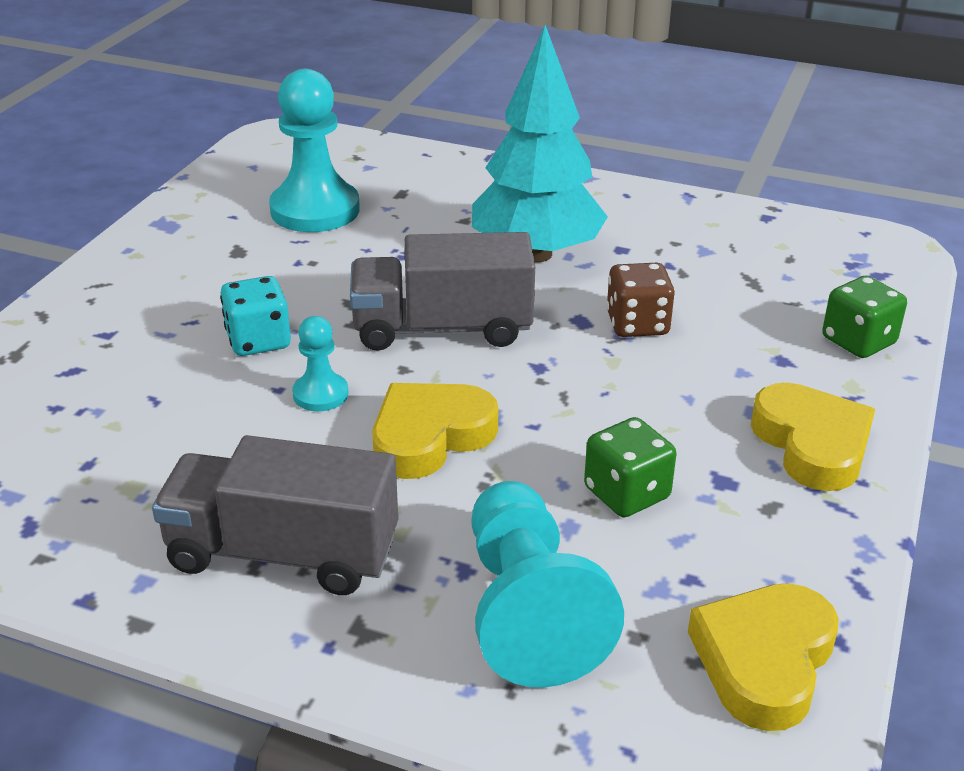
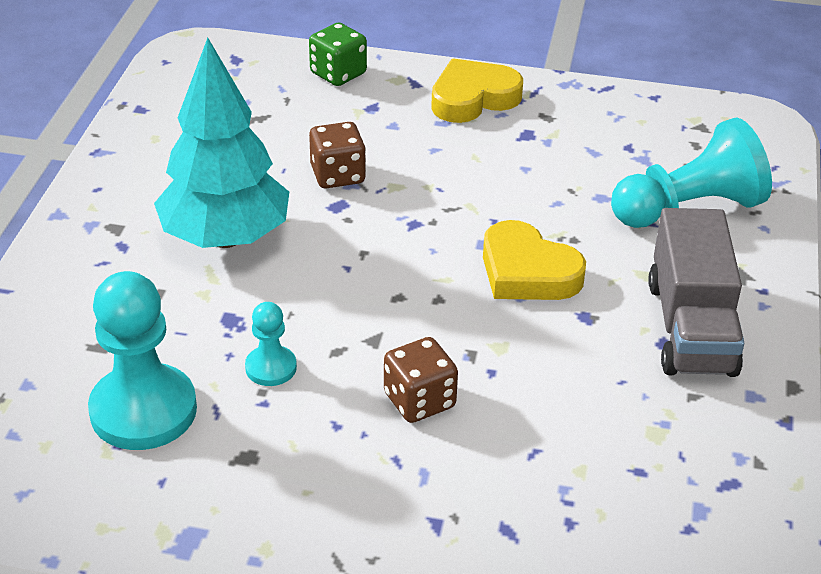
camera: 100 degrees left, 5 degrees up
turquoise dice [220,276,291,356] -> brown dice [384,337,458,423]
turquoise pawn [292,316,348,411] -> turquoise pawn moved to [245,302,297,386]
grey truck [350,232,535,351] -> none
green dice [584,417,676,517] -> none
yellow heart [688,583,839,731] -> none

